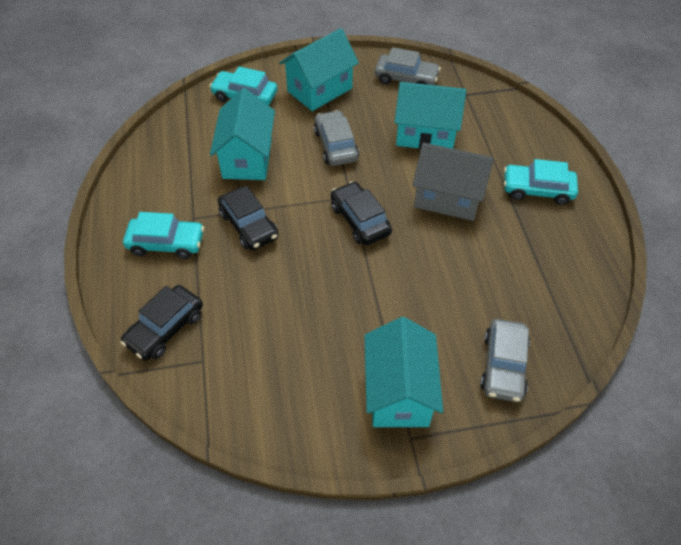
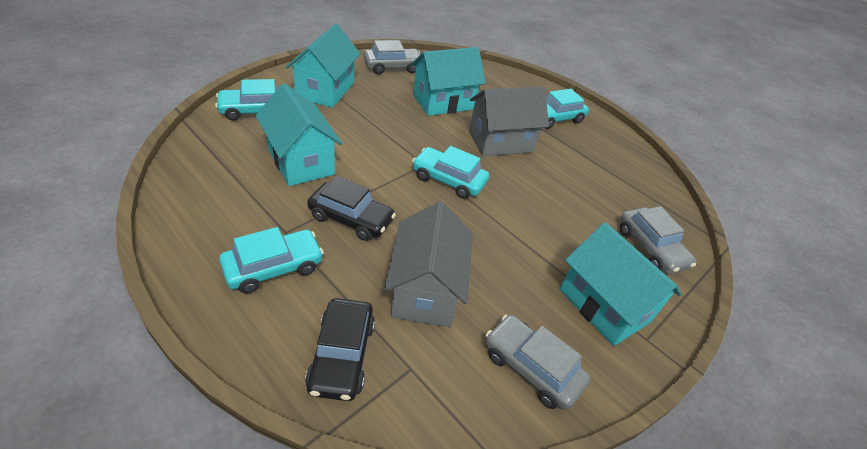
camera: 40 degrees left, 10 degrees down
grey car [314,110,359,166] -> grey car moved to [485,315,590,410]
black car [331,181,392,245] -> turquoise car [412,146,489,199]
none -> grey house [384,201,473,327]

